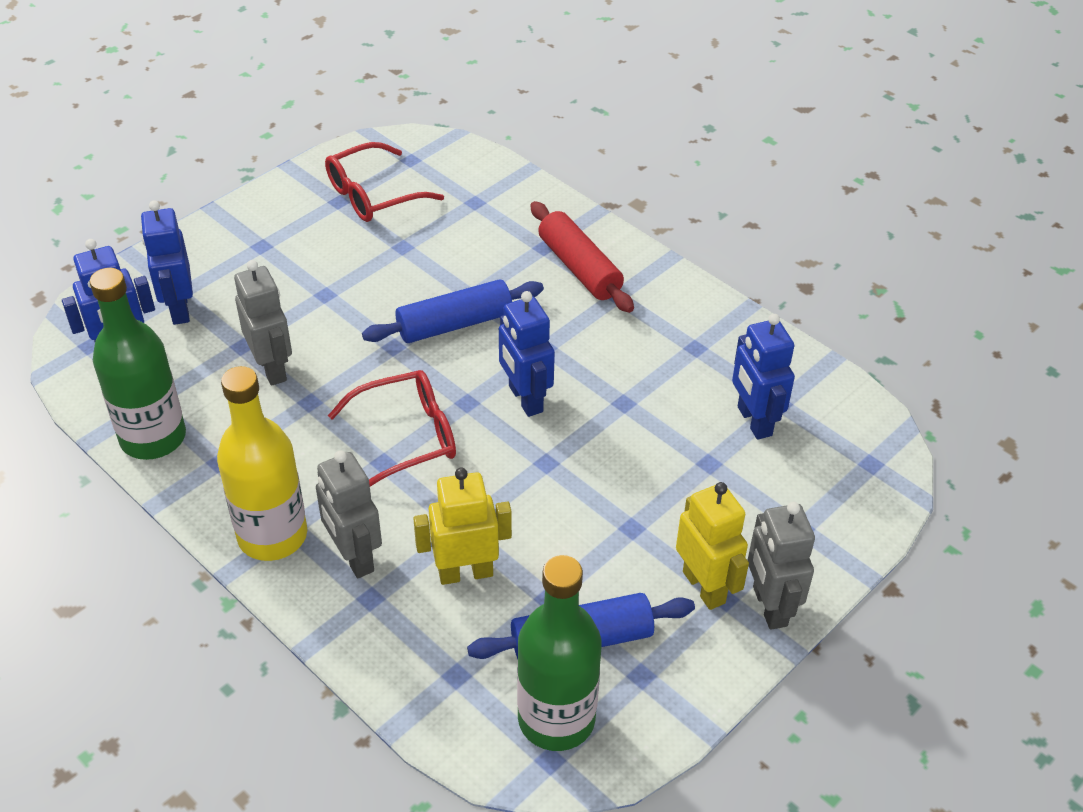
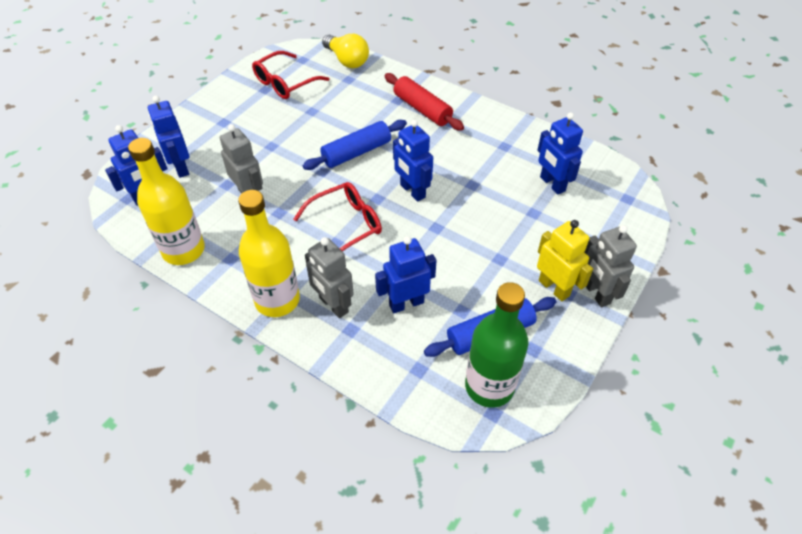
camera: 10 degrees left, 5 degrees up
green bottle [90,268,186,460] -> yellow bottle [128,138,205,265]
yellow robot [413,468,512,585] -> blue robot [375,236,437,313]
none -> yellow light bulb [322,34,369,68]

